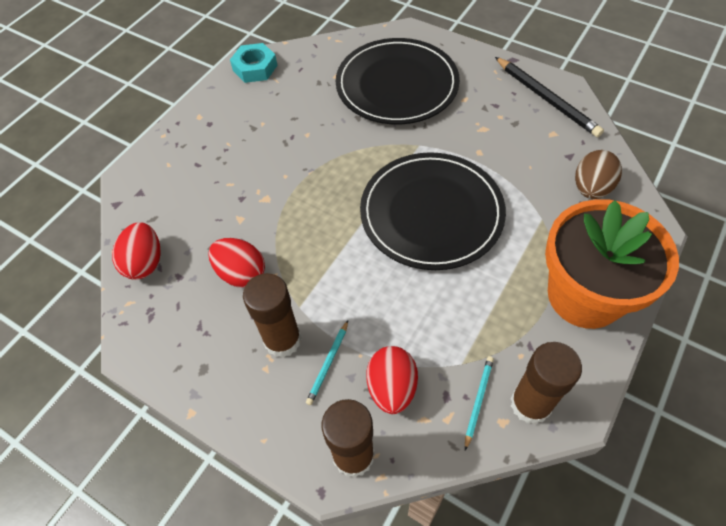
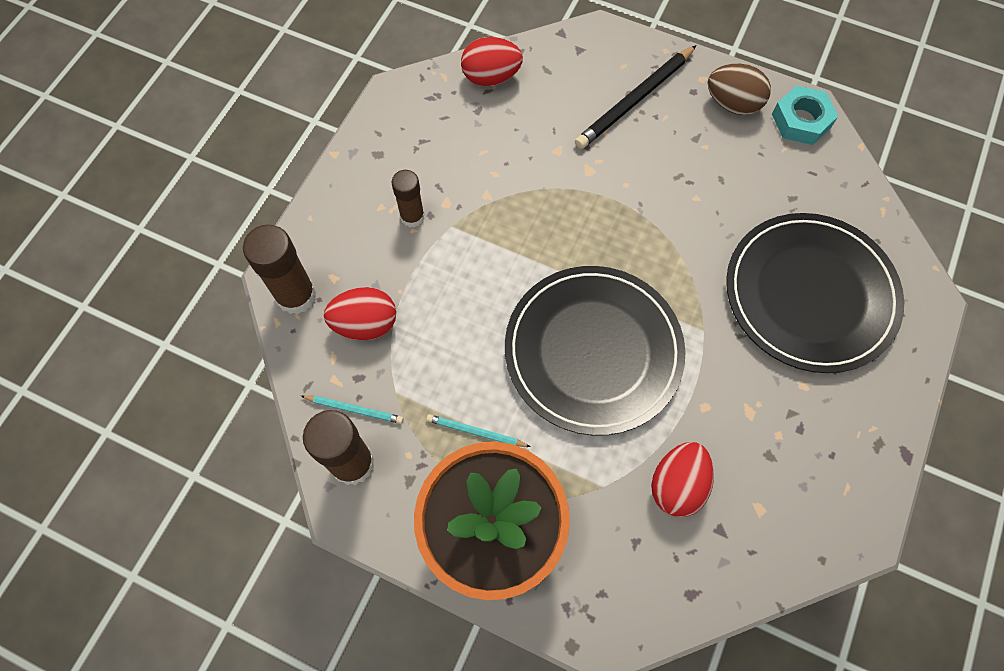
camera: 80 degrees right, 10 degrees up
red egg [208,238,265,287] -> red egg moved to [651,442,714,517]
brown glue stick [243,273,302,358] -> brown glue stick [392,170,425,227], size x0.63
turquoise pencil [306,320,348,405] -> turquoise pencil moved to [426,414,531,447]
black pencil [495,57,604,137] -> black pencil moved to [575,45,697,149]
brown egg [575,150,622,199] -> brown egg moved to [708,64,771,115]

